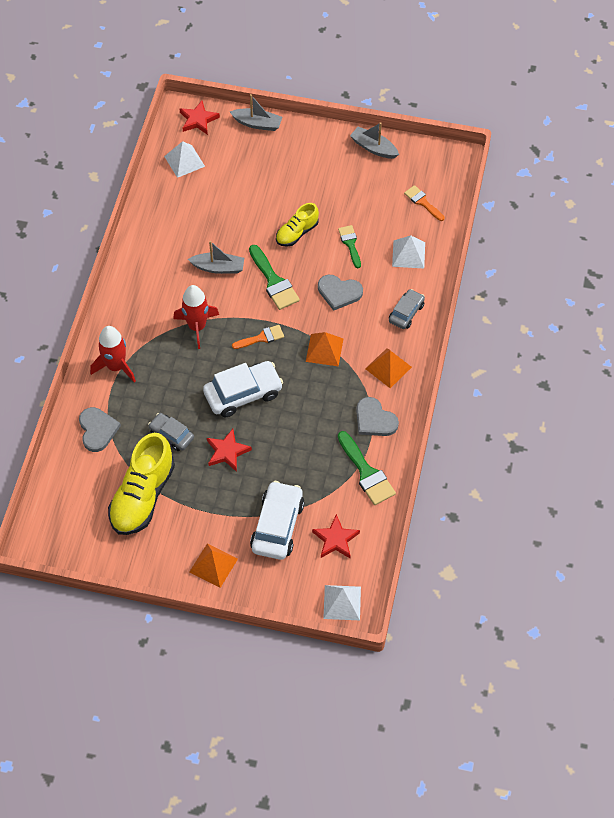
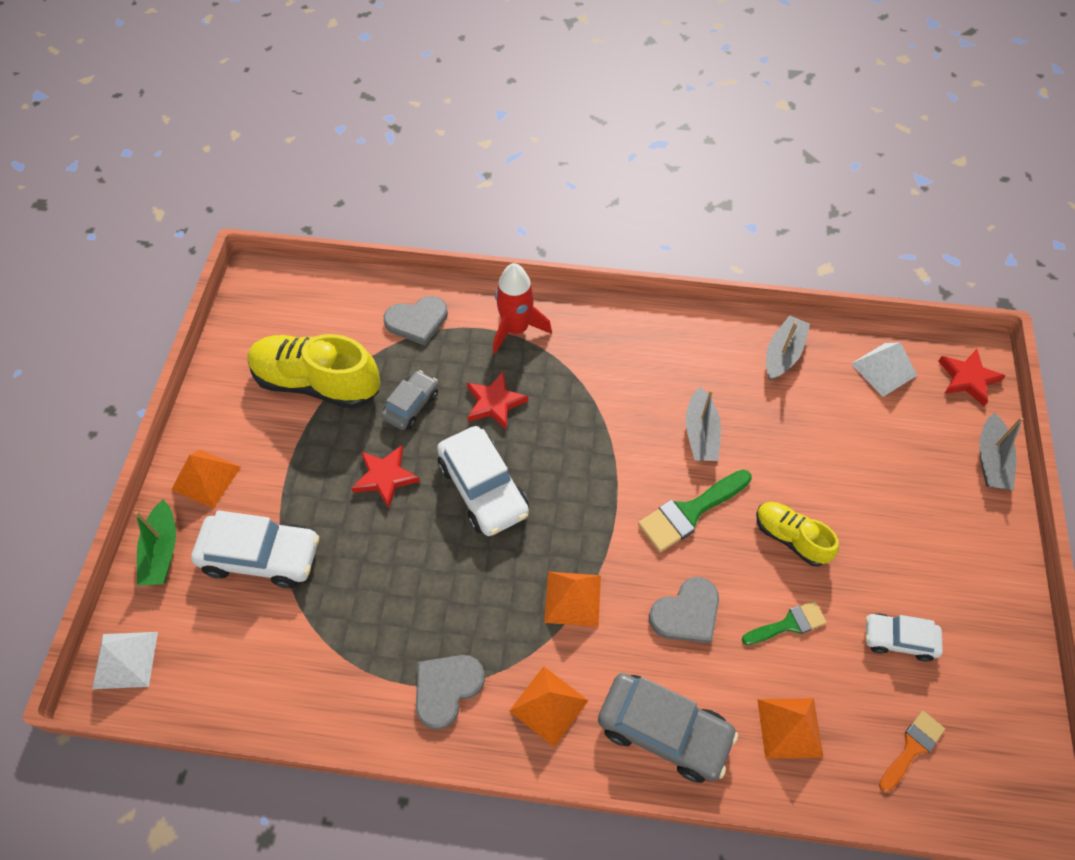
camera: 85 degrees right, 0 degrees up
red rocket [173,285,219,349] -> none
orange brush [232,325,284,349] -> none
red star [312,514,360,558] -> red star moved to [467,371,528,430]
grey heart [318,275,363,311] -> grey heart turned 135 degrees counterclockwise [649,577,719,644]
green brush [338,431,396,505] -> none
grey boat [350,122,399,159] -> grey boat moved to [766,315,810,381]
grey car [389,289,425,329] -> grey car [598,673,738,783], size x1.68
white pyramid [392,235,425,269] -> orange pyramid [757,698,824,759]
none -> green boat [134,500,176,586]
none -> white car [865,613,943,662]

